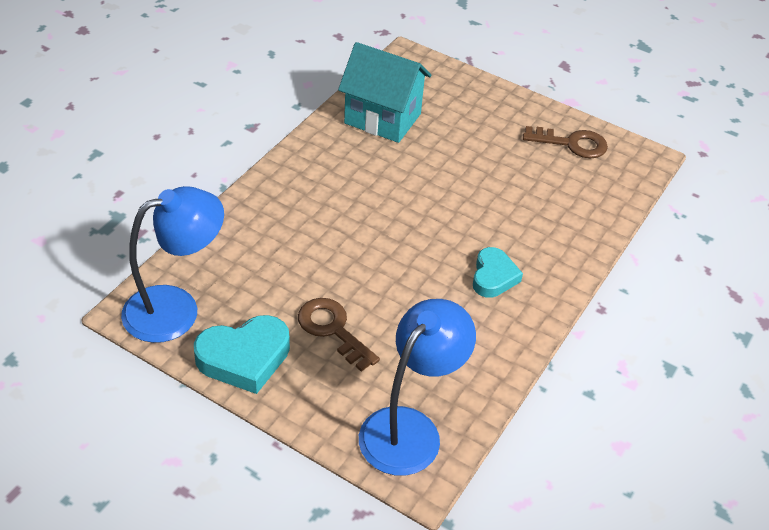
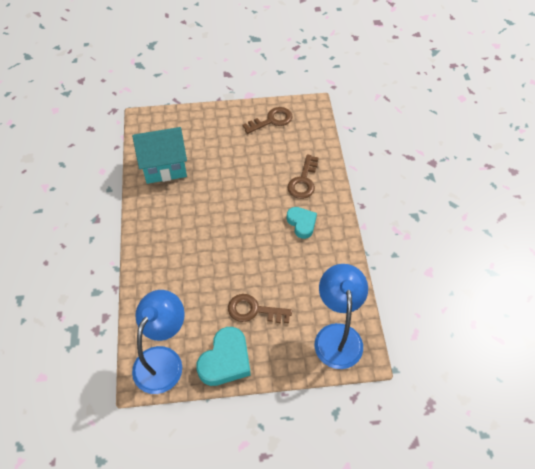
camera: 35 degrees left, 10 degrees up
none -> brown key [288,154,319,199]

